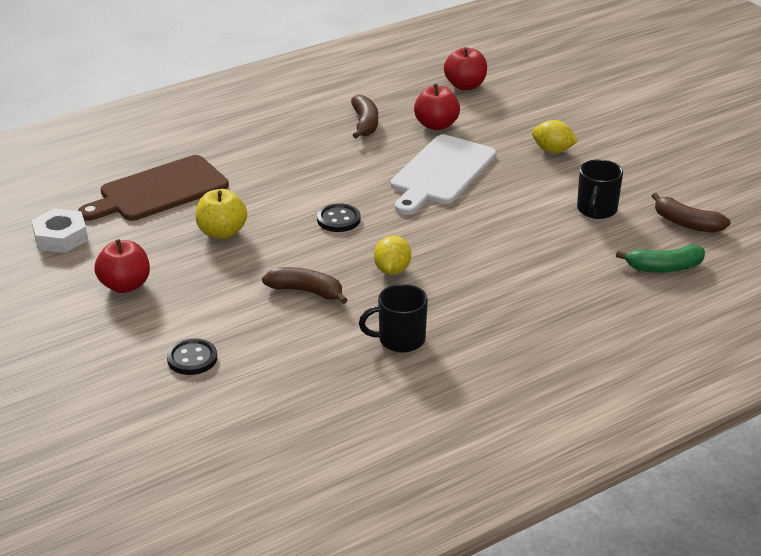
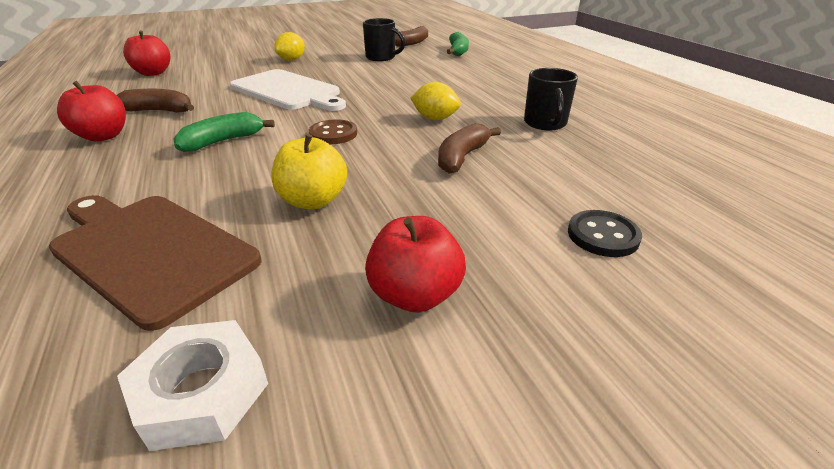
camera: 80 degrees left, 0 degrees up
brown cutting board [78,155,229,221] -> brown cutting board turned 150 degrees clockwise [49,195,262,331]
black button [317,203,361,232] -> brown button [309,119,357,144]
red apple [414,84,460,130] -> red apple moved to [57,81,126,142]
none -> green banana [173,112,275,152]

